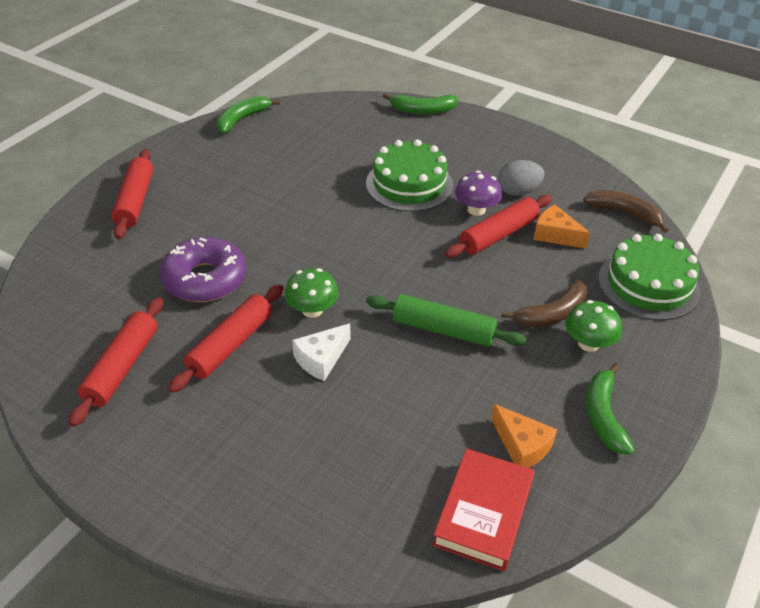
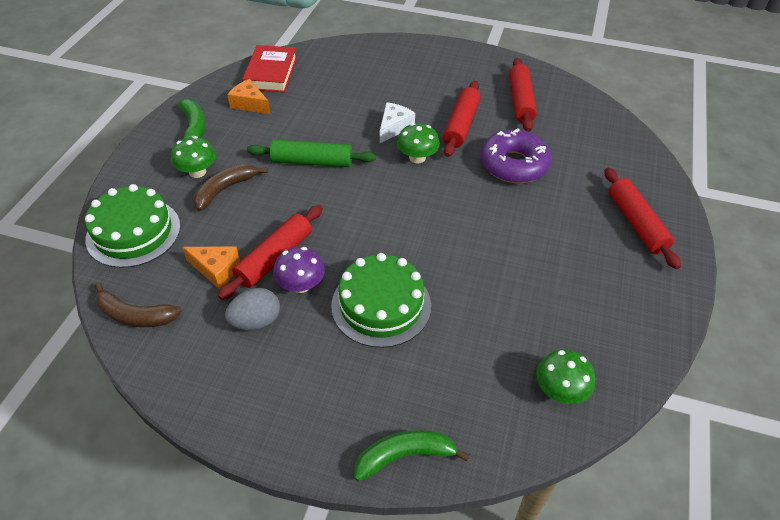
camera: 165 degrees right, 5 degrees up
green banana [217,96,280,134] -> none
none -> green mushroom [536,349,595,404]

